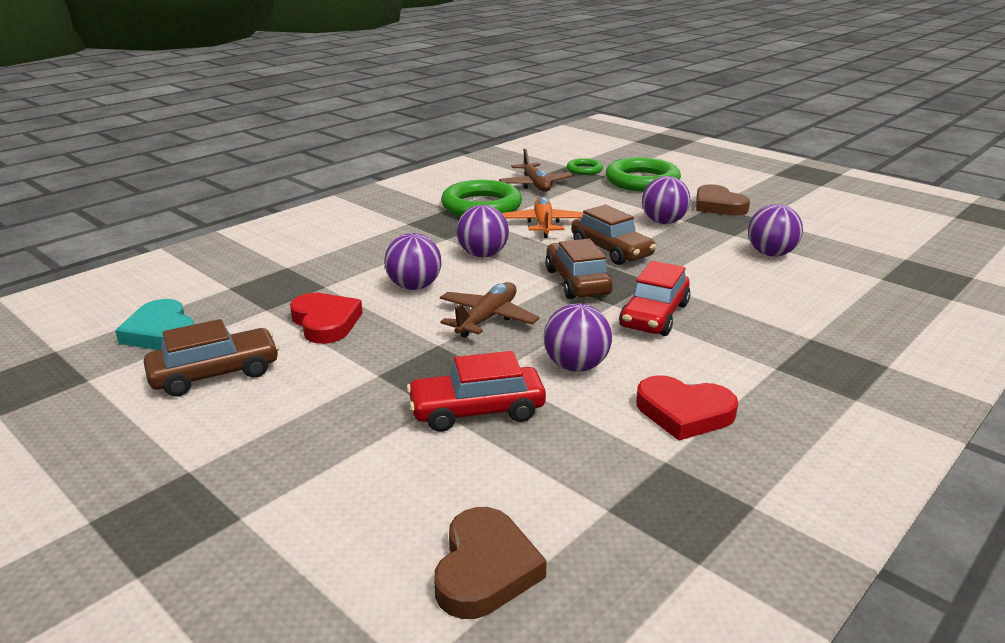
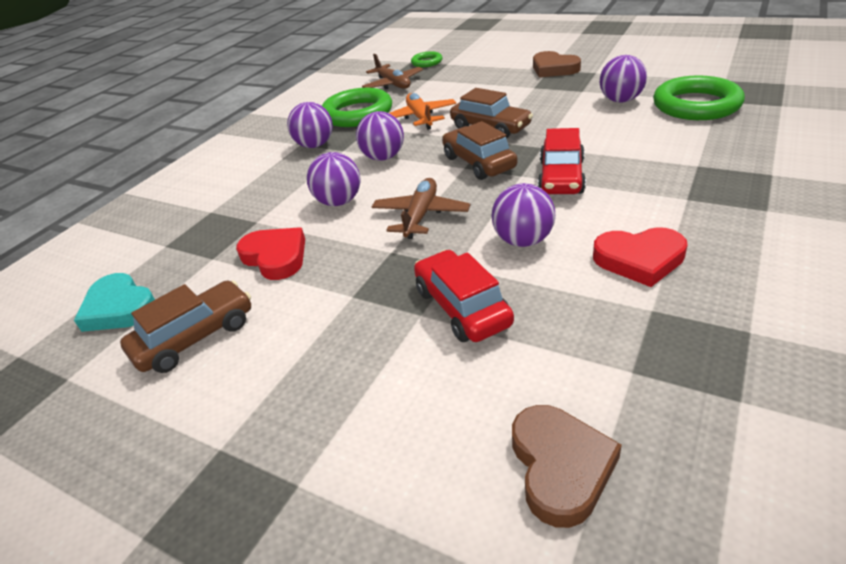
camera: 10 degrees left, 10 degrees up
red car [406,351,546,432] -> red car turned 90 degrees clockwise [414,250,514,342]
green ring [606,157,681,192] -> green ring moved to [653,75,745,120]
purple ball [642,176,690,224] -> purple ball moved to [287,102,333,148]

